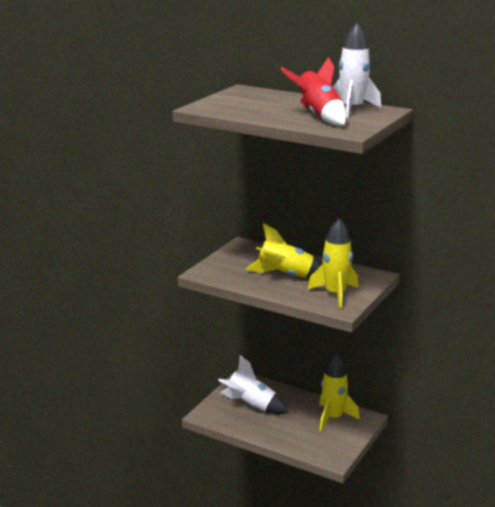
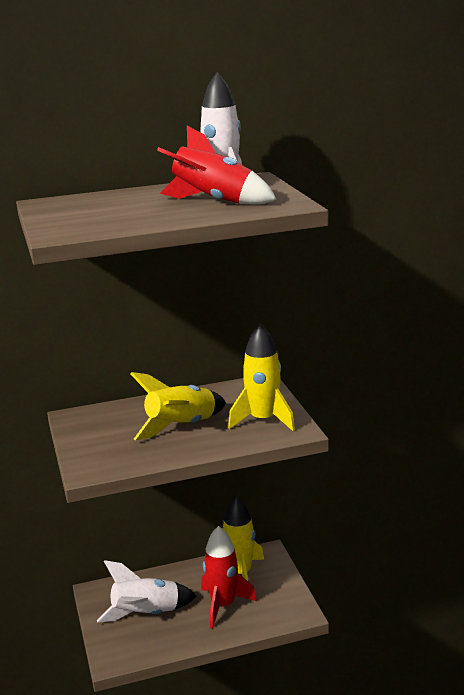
camera: 45 degrees left, 0 degrees up
none -> red rocket [201,526,257,629]

